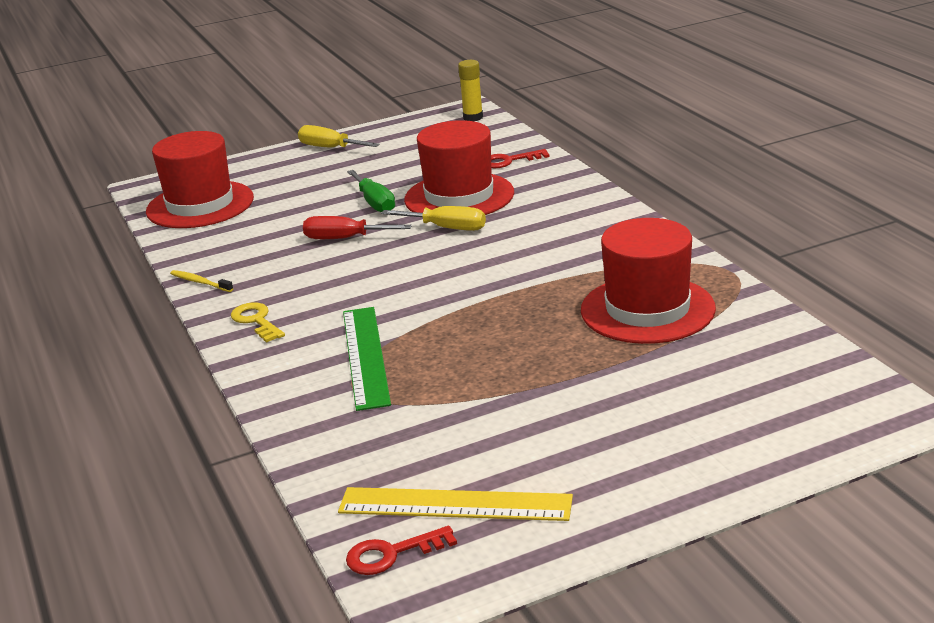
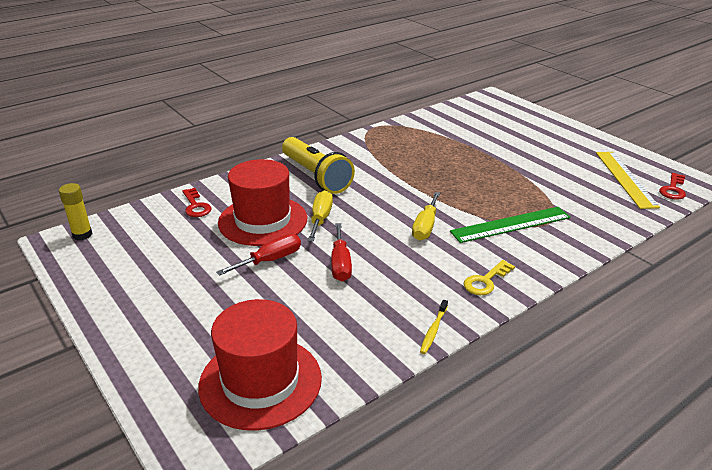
camera: 105 degrees left, 5 degrees up
yellow screwdriver [298,125,380,148] -> yellow screwdriver moved to [412,192,440,241]
red key [346,526,457,575] -> red key turned 60 degrees clockwise [659,173,686,200]
green screwdriver [347,170,395,212] -> red screwdriver [216,234,301,276]
red hat [581,218,716,344] -> none
none -> yellow flashlight [282,137,355,194]

